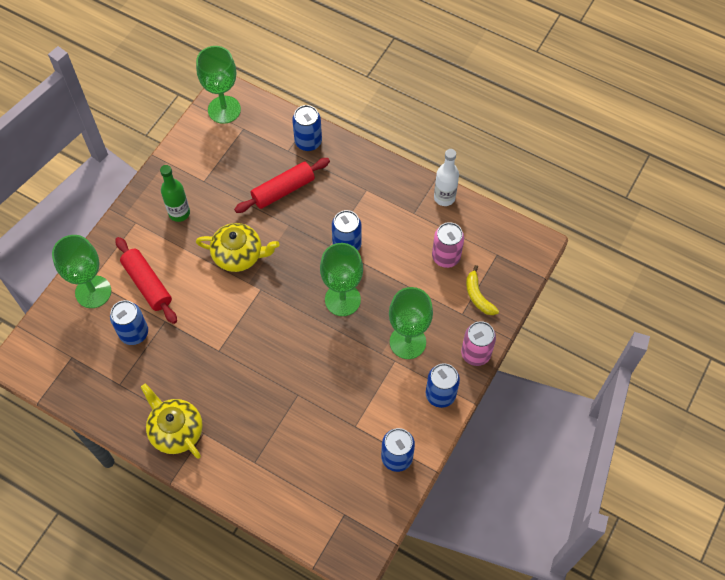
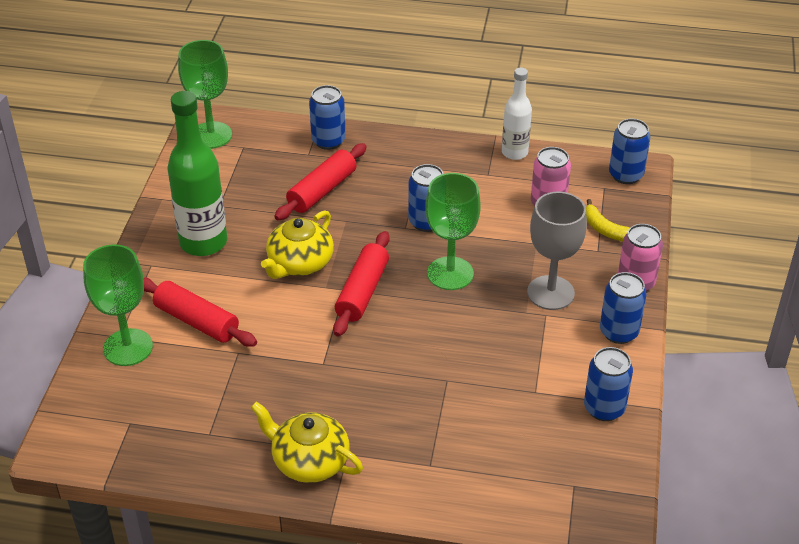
camera: 20 degrees left, 20 degrees down
blue can [110,300,148,345] -> blue can moved to [609,118,650,184]
green bottle [160,165,190,222] -> green bottle [168,91,227,256], size x1.68
yellow teapot [196,223,280,272] -> yellow teapot turned 135 degrees clockwise [261,210,334,279]
green goblet [389,287,433,359] -> grey goblet [527,192,587,310]
none -> red rolling pin [333,231,390,337]

